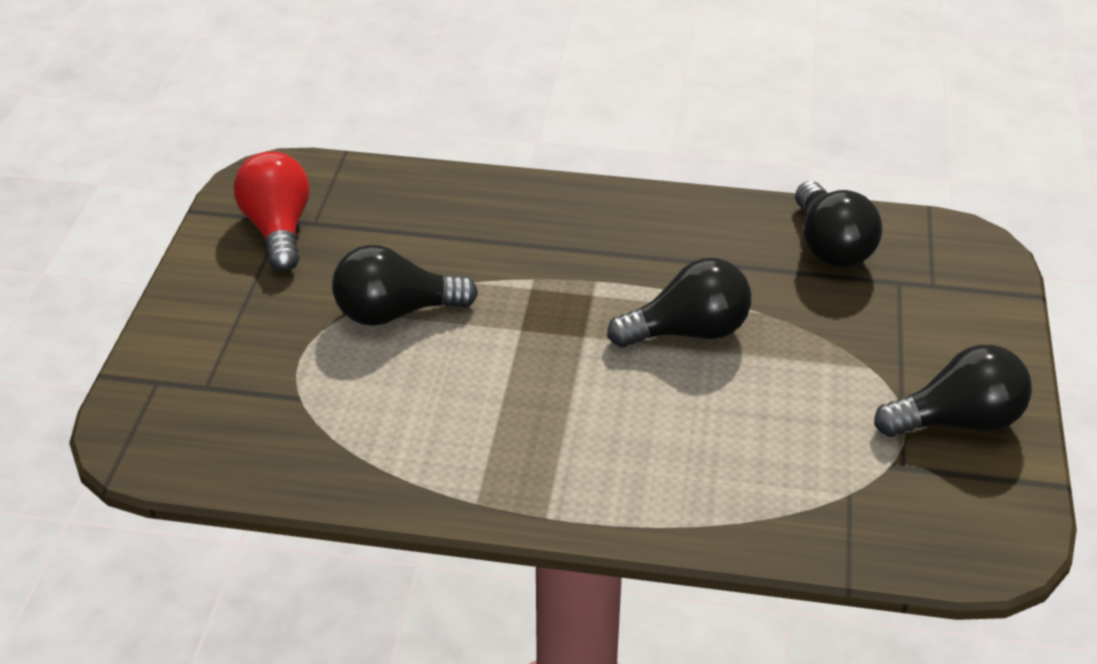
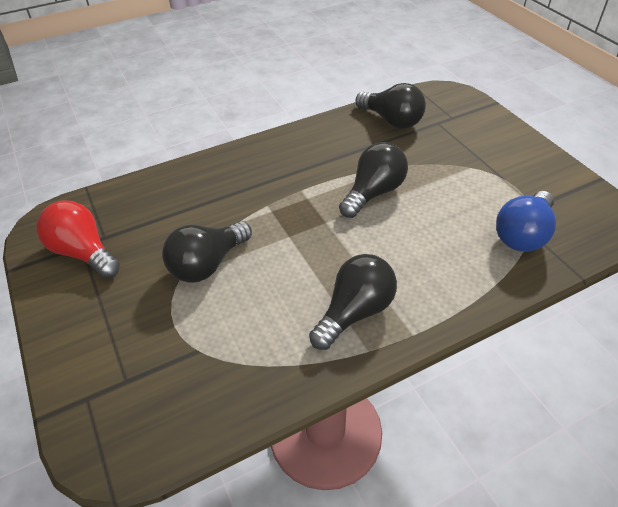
camera: 35 degrees left, 5 degrees up
black light bulb [874,345,1032,437] -> black light bulb moved to [309,254,397,350]
none -> blue light bulb [496,191,556,252]

